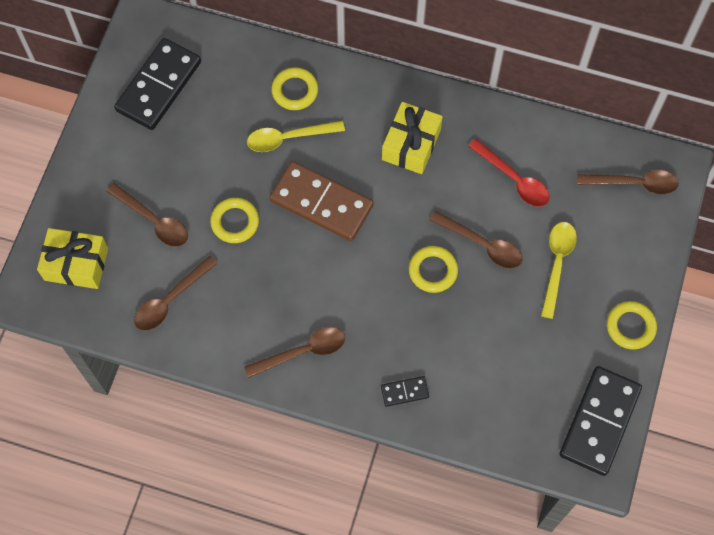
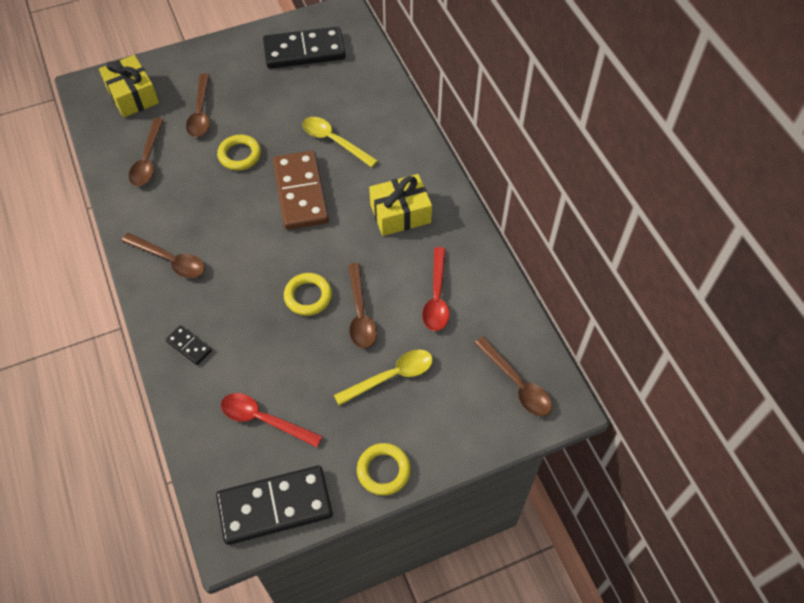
camera: 50 degrees right, 10 degrees down
brown spoon [134,256,218,331] -> brown spoon turned 90 degrees counterclockwise [129,118,164,186]
yellow ring [271,67,318,110] -> none
none -> red spoon [221,393,323,448]

